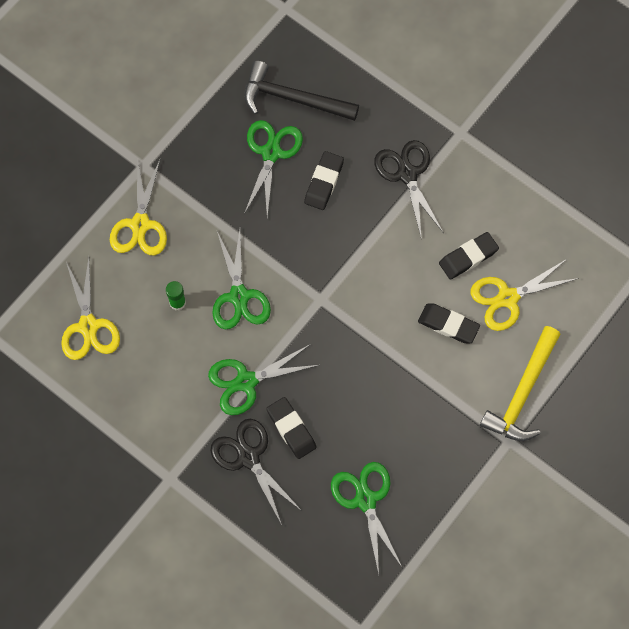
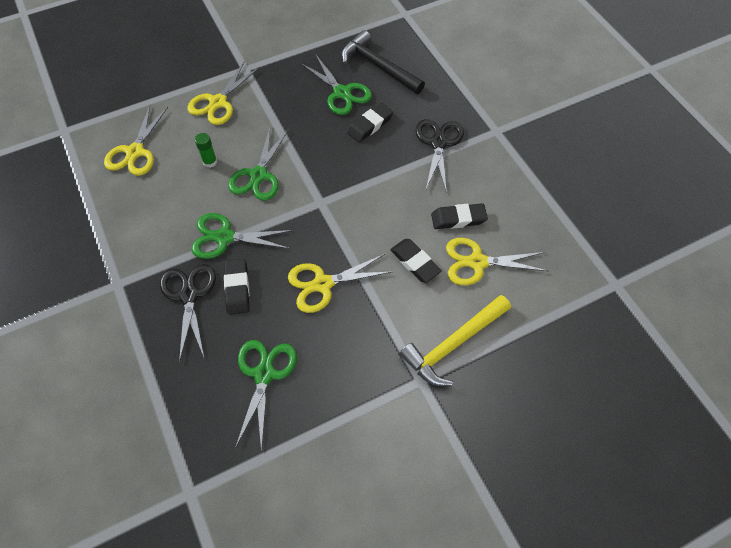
camera: 25 degrees right, 10 degrees down
green scissors [244,120,303,217] -> green scissors turned 105 degrees clockwise [301,55,372,115]
none -> yellow scissors [288,254,393,313]

